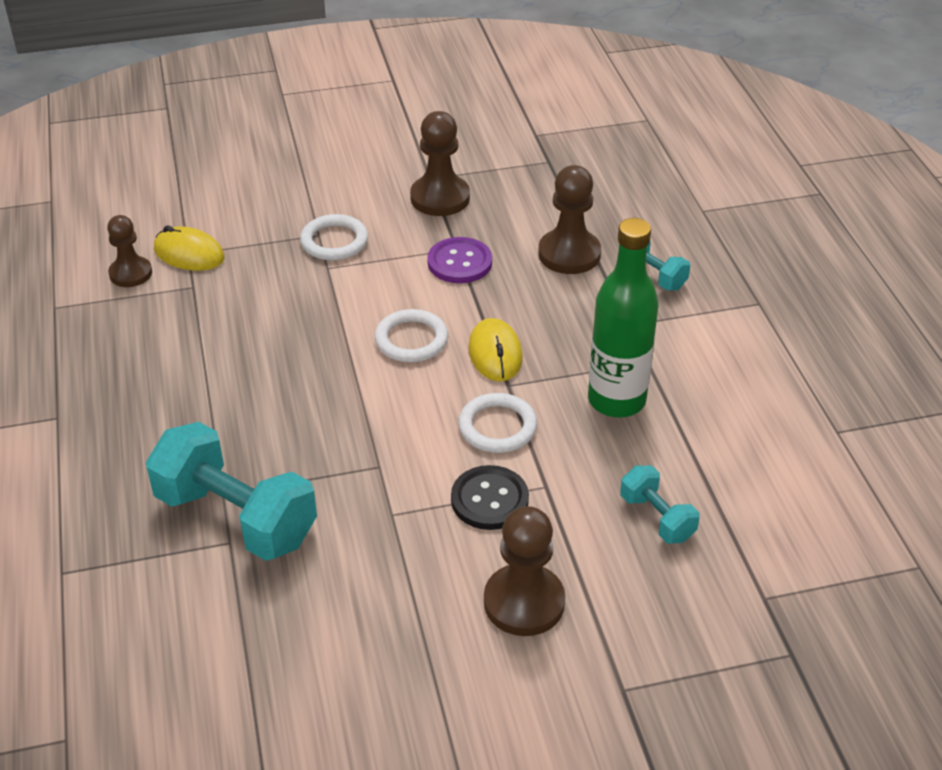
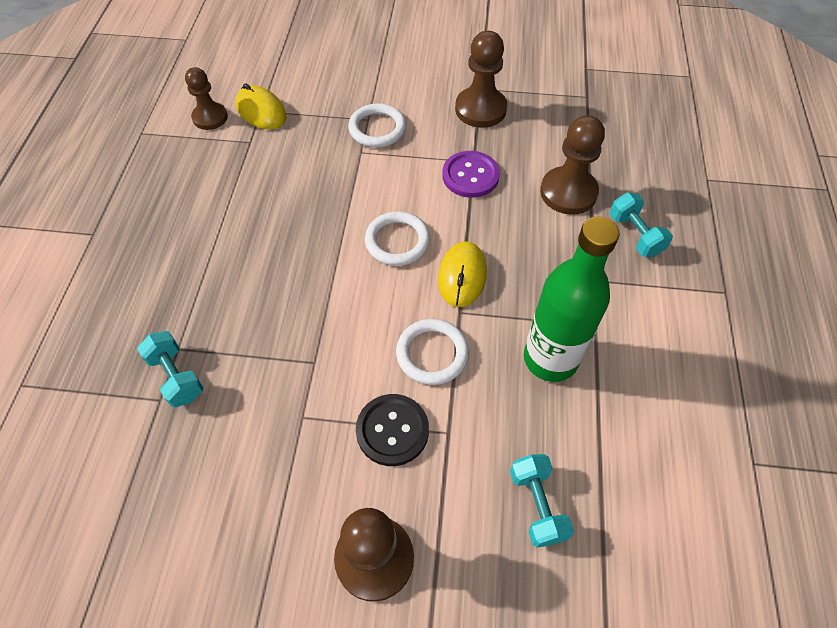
camera: 20 degrees right, 15 degrees up
turquoise dumbbell [146,422,317,561] -> turquoise dumbbell [137,331,203,407], size x0.51

